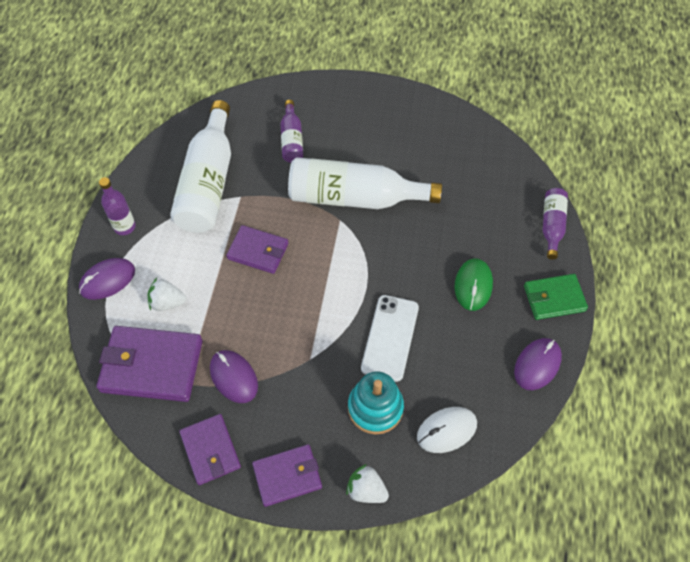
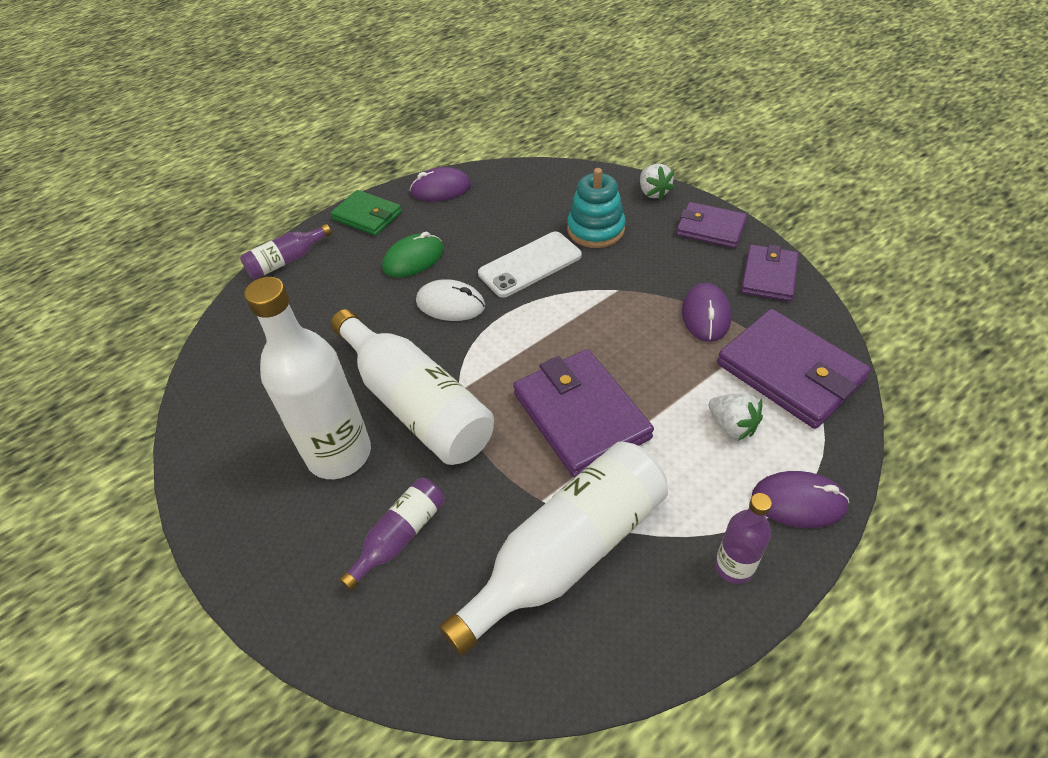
camera: 135 degrees left, 10 degrees down
purple wallet [226,225,288,274] -> purple wallet [513,349,654,478], size x1.62
white mouse [417,407,477,453] -> white mouse moved to [416,279,485,321]
none -> white bottle [244,277,371,479]

